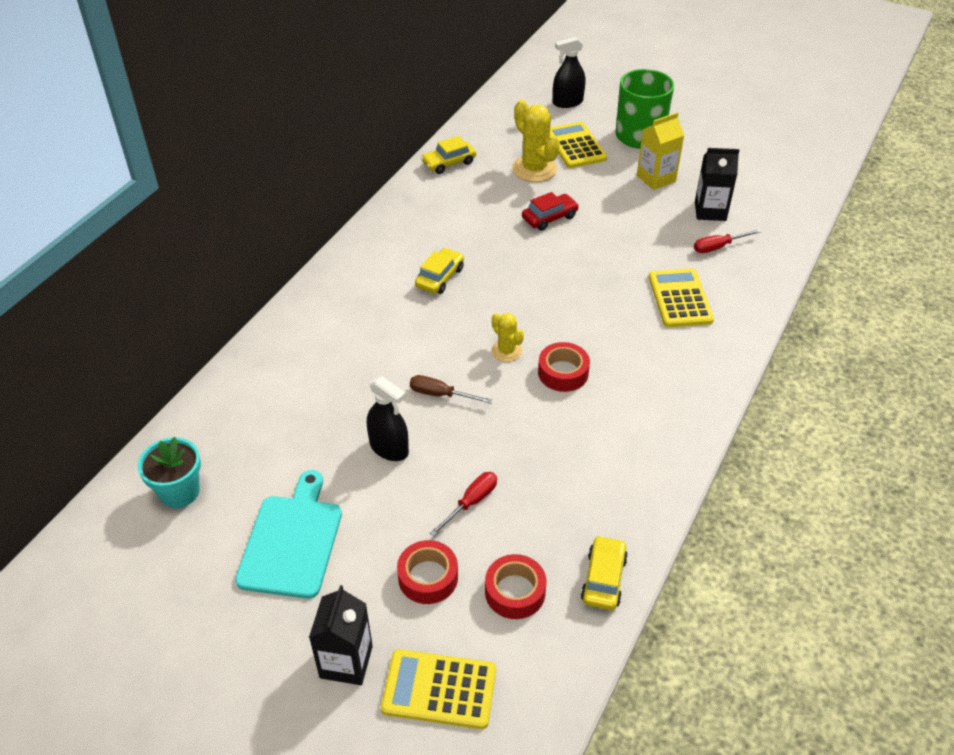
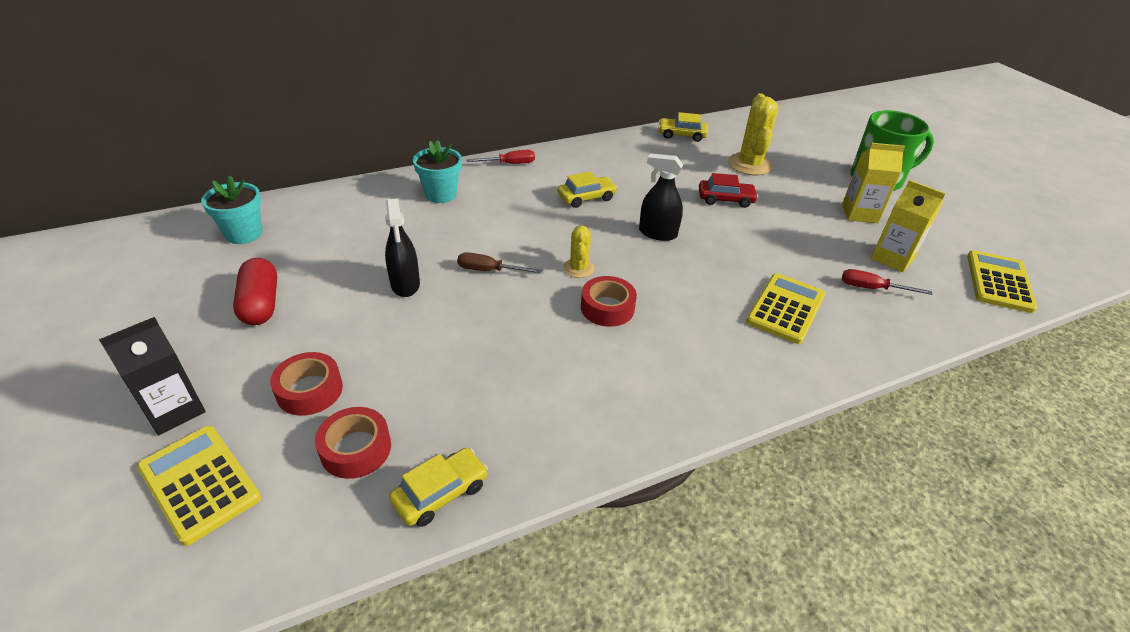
camera: 35 degrees right, 5 degrees down
turquoise cutting board [235,470,342,599] -> red capsule [233,258,277,325]
brown screwdriver [410,375,493,404] -> brown screwdriver turned 45 degrees counterclockwise [457,252,542,273]
red screwdriver [430,472,497,536] -> red screwdriver moved to [466,150,535,164]
yellow calculator [550,122,607,168] -> yellow calculator moved to [967,250,1037,313]
black spray bottle [553,37,586,108] -> black spray bottle moved to [639,153,683,241]
black carton [695,148,739,221] -> yellow carton [871,180,946,272]
none -> turquoise flower pot [413,140,462,203]

